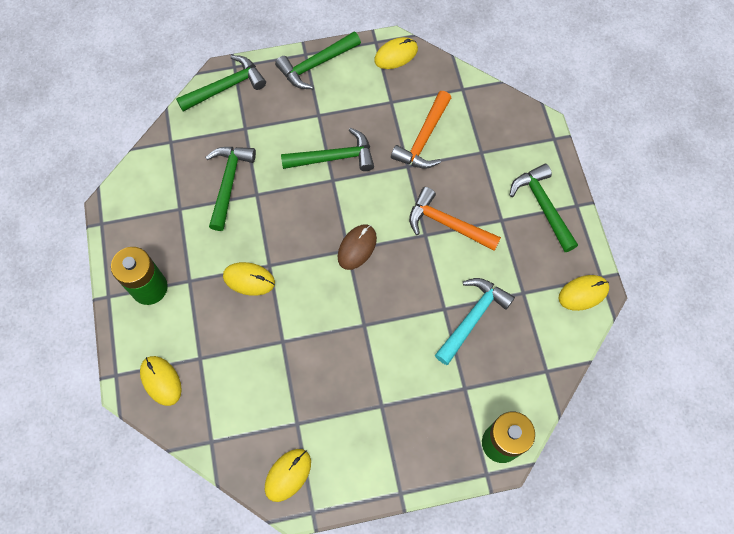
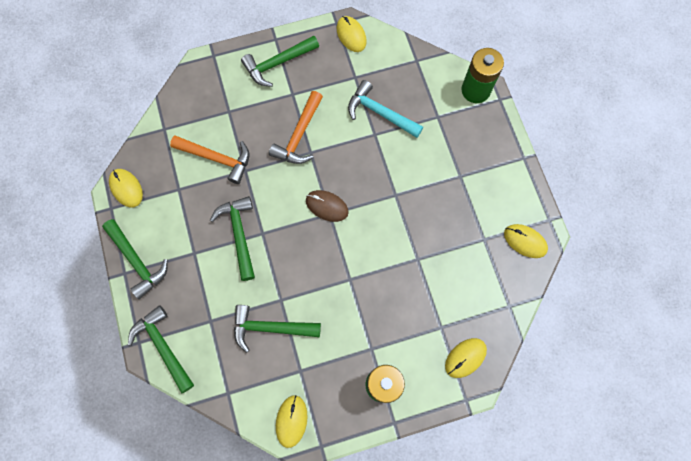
camera: 95 degrees left, 5 degrees up
yellow mouse [223,262,275,296] -> yellow mouse moved to [276,395,308,448]

